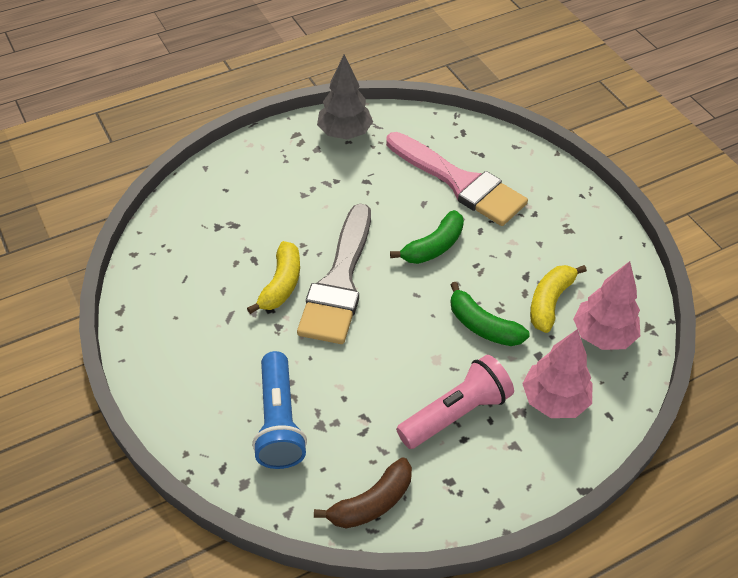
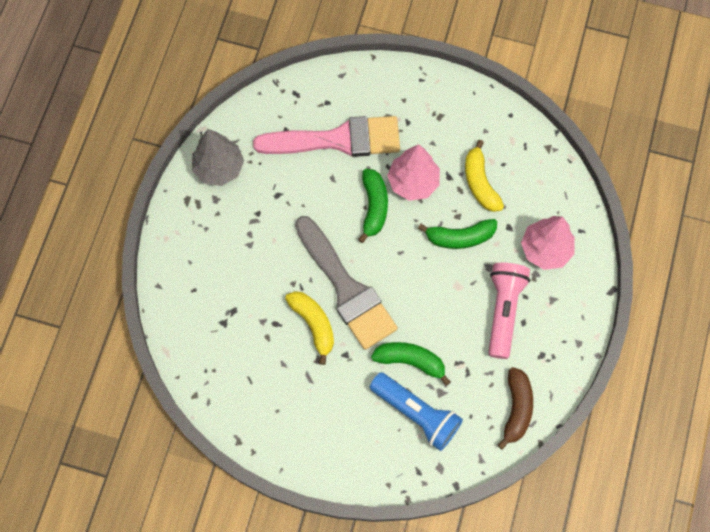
camera: 45 degrees left, 20 degrees up
pink tree [573,261,640,350] -> pink tree moved to [387,144,440,201]
none -> green banana [371,342,450,386]

